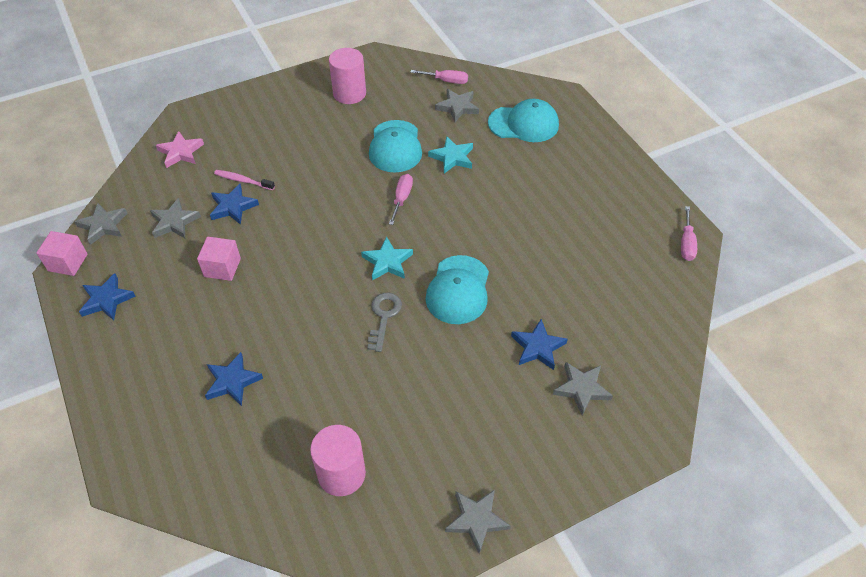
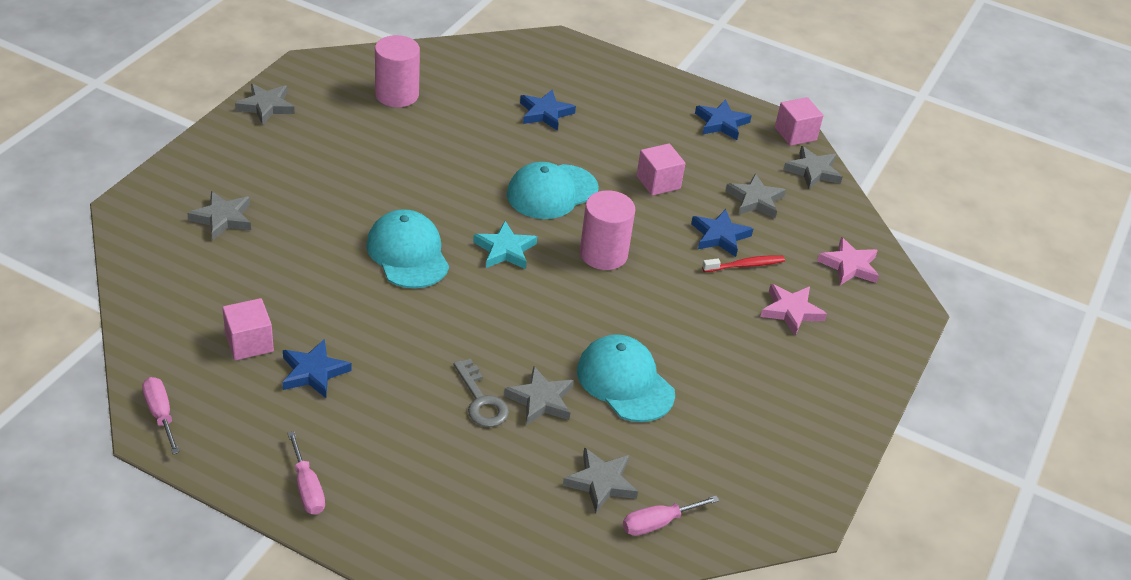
camera: 140 degrees right, 10 degrees down
pink toothbrush [214,170,275,190] -> red toothbrush [702,255,785,272]
pink cylinder [329,48,366,104] -> pink cylinder moved to [580,190,636,270]
grey key [367,293,402,352] -> grey key moved to [453,359,509,427]
pink screwdriver [389,174,413,225] -> pink screwdriver moved to [288,431,325,515]
turquoise star [428,136,473,174] -> grey star [504,366,574,426]
turquoise cap [488,99,559,142] -> turquoise cap moved to [507,162,599,219]
blue star [511,319,568,370] -> blue star moved to [282,339,352,398]
none -> pink cube [222,298,274,360]
none -> pink star [760,284,827,336]

